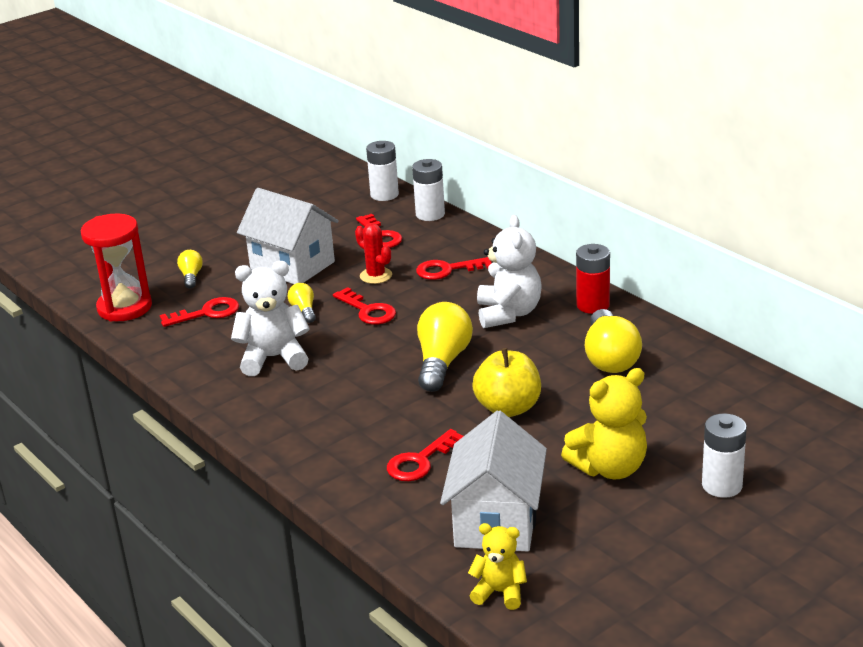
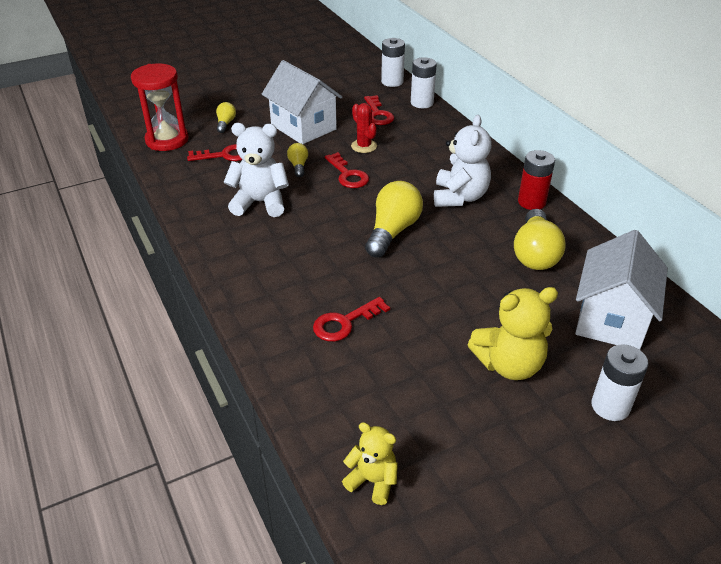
camera: 10 degrees right, 10 degrees up
red key [416,257,492,280] -> none
white house [440,411,547,552] -> white house moved to [575,230,668,350]
yellow apple [472,348,541,417] -> none

